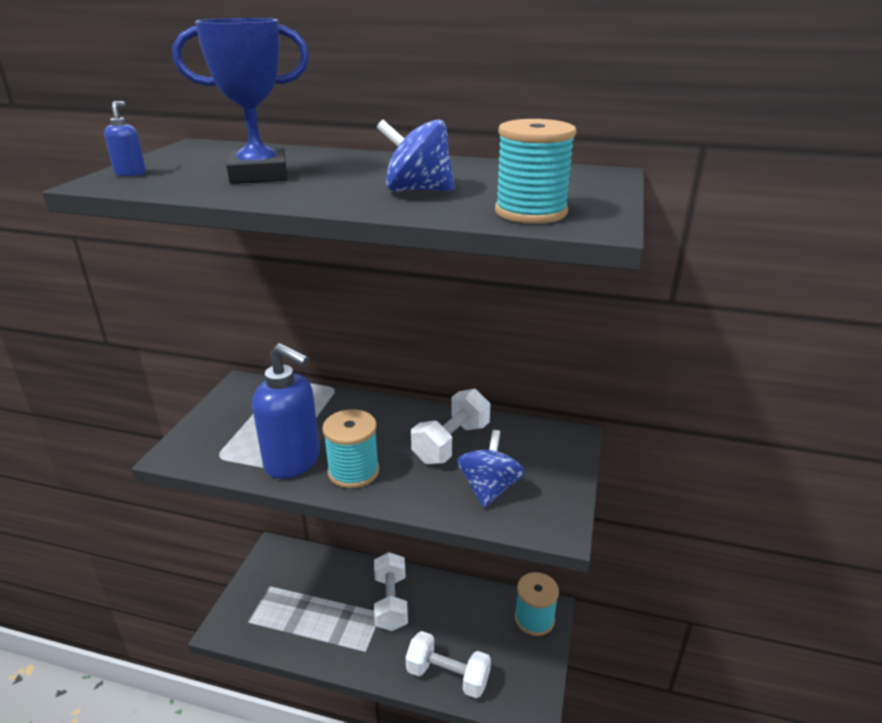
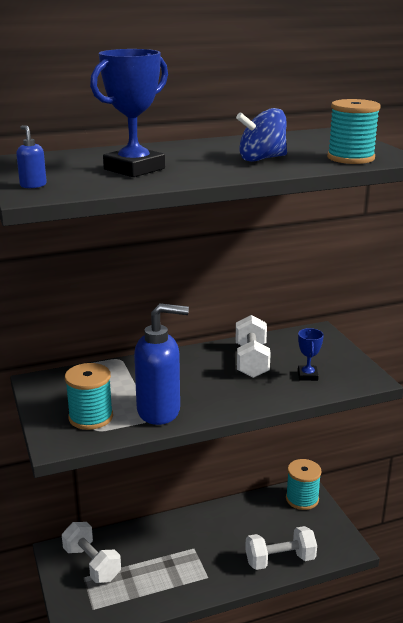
camera: 35 degrees left, 5 degrees down
turquoise spool [322,409,379,488] -> turquoise spool moved to [65,363,113,430]
white dumbbell [374,552,408,631] -> white dumbbell moved to [62,522,121,583]
blue spinning top [457,430,525,508] -> blue trophy [298,328,324,381]

